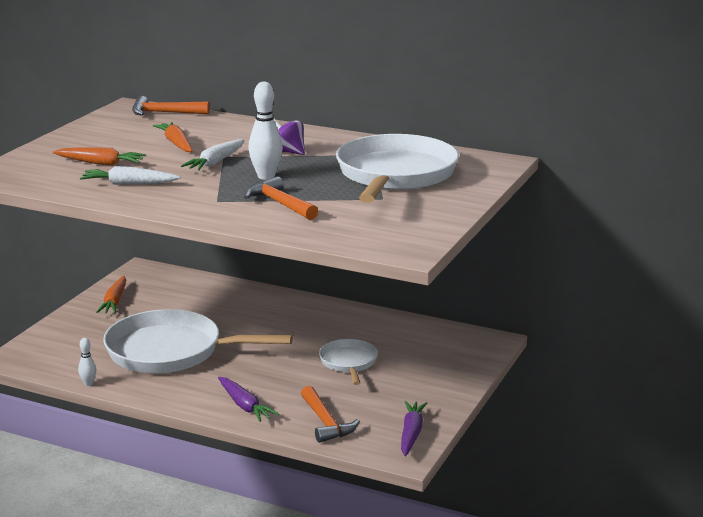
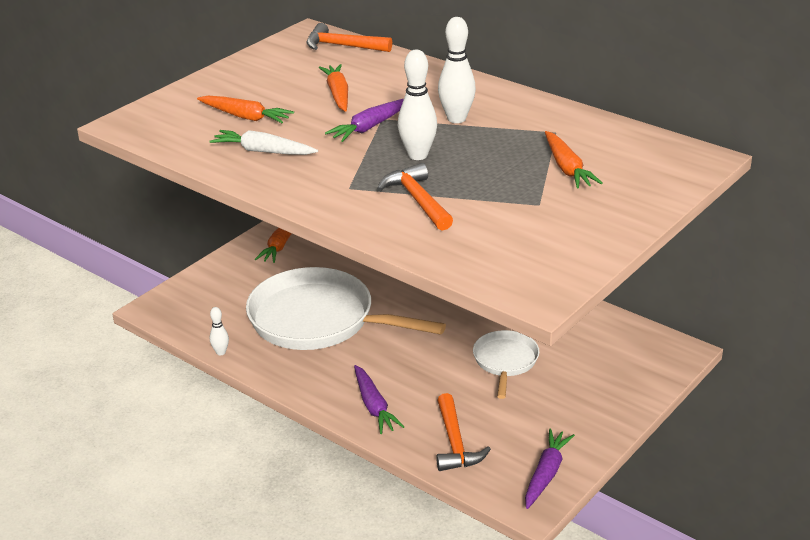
camera: 15 degrees right, 10 degrees up
white carrot [181,139,245,171] -> purple carrot [325,99,404,142]
purple spinning top [274,118,305,155] -> white bowling pin [438,17,476,123]
white pan [336,134,459,203] -> orange carrot [545,131,603,189]

